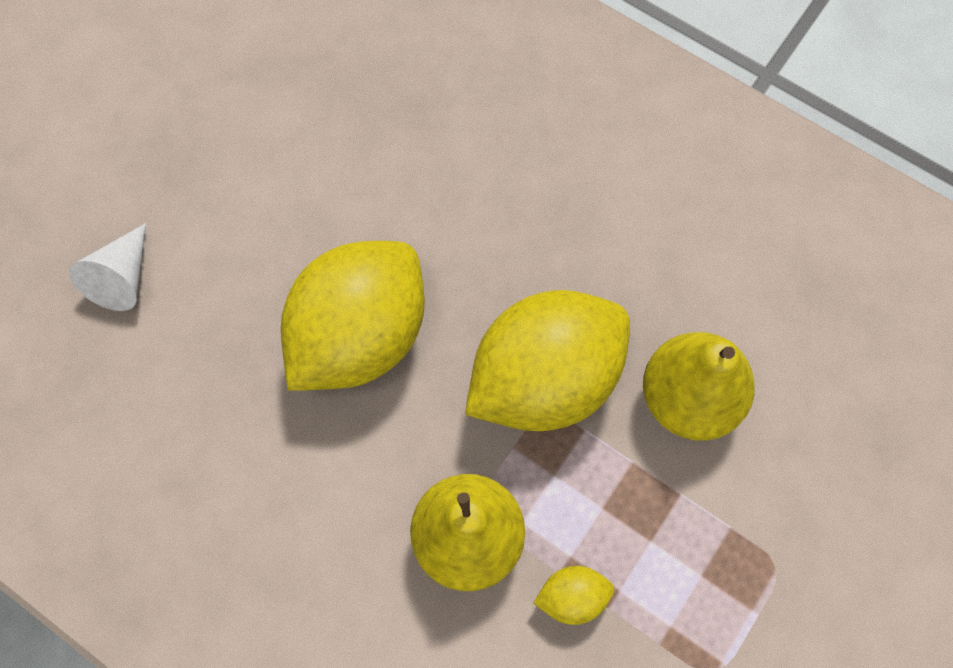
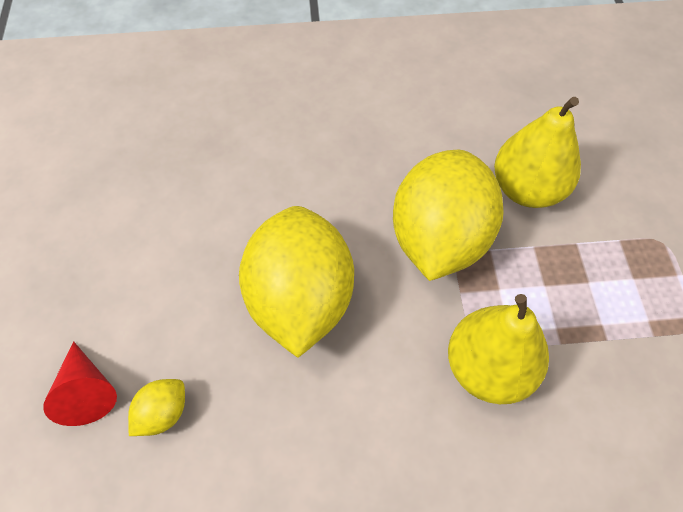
camera: 40 degrees left, 10 degrees down
white cone [69,223,146,311] -> red cone [43,341,117,426]
yellow lemon [533,566,614,625] -> yellow lemon moved to [128,379,185,436]

